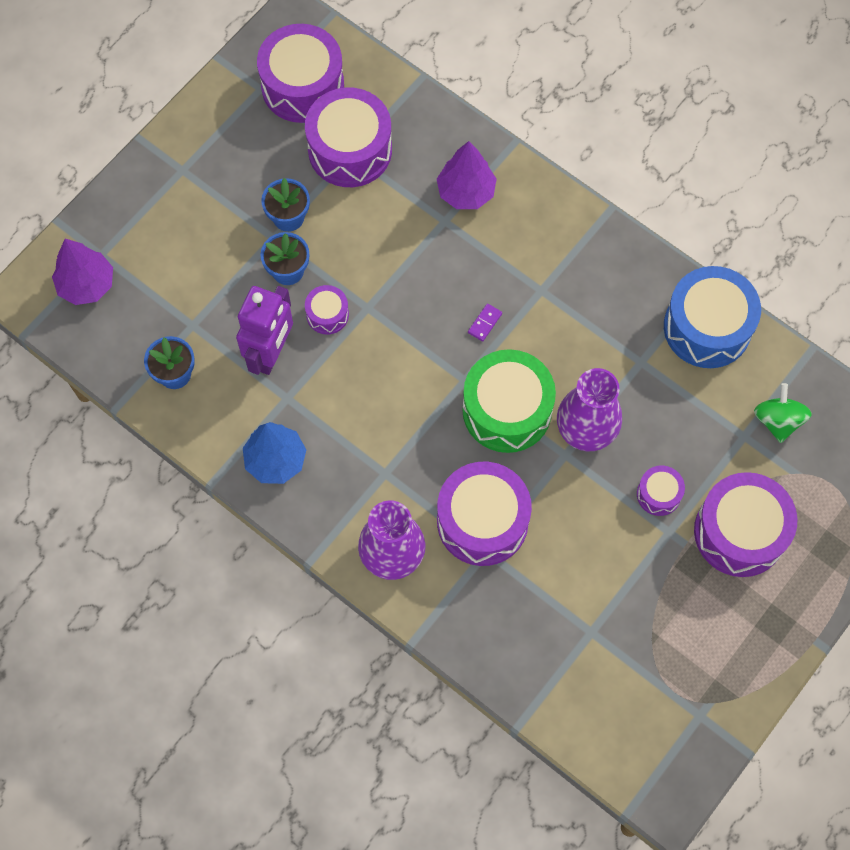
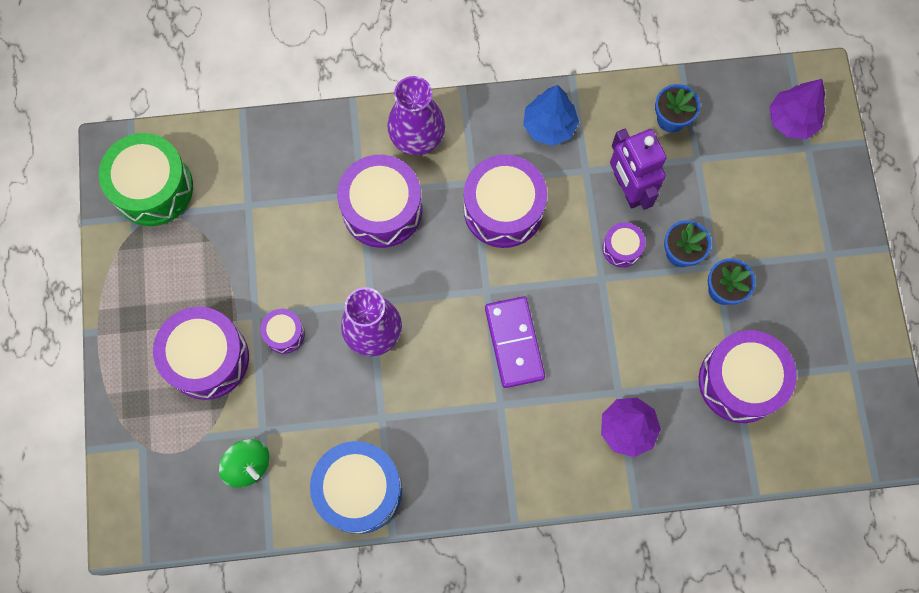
camera: 135 degrees right, 5 degrees up
purple drum [257,24,344,123] -> purple drum moved to [464,155,547,248]
green drum [462,349,556,453] -> green drum moved to [99,133,193,226]
purple domino [468,304,502,342] -> purple domino [485,296,545,388], size x2.46

